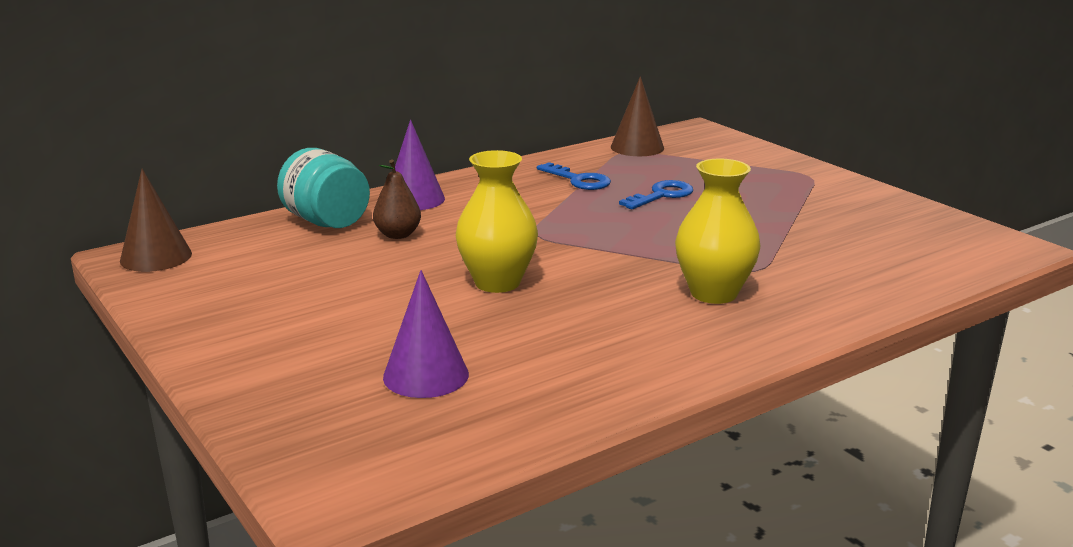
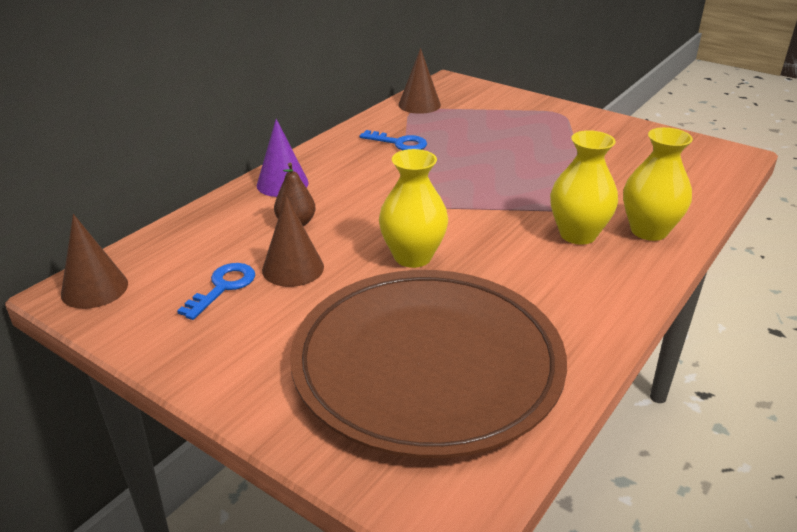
camera: 20 degrees left, 10 degrees up
turquoise jar [277,148,370,228] -> none
purple cone [383,270,469,398] -> brown plate [290,270,567,458]
blue key [619,180,693,209] -> blue key moved to [177,263,255,320]
none -> brown cone [262,196,324,287]
none -> yellow vase [623,127,693,241]

